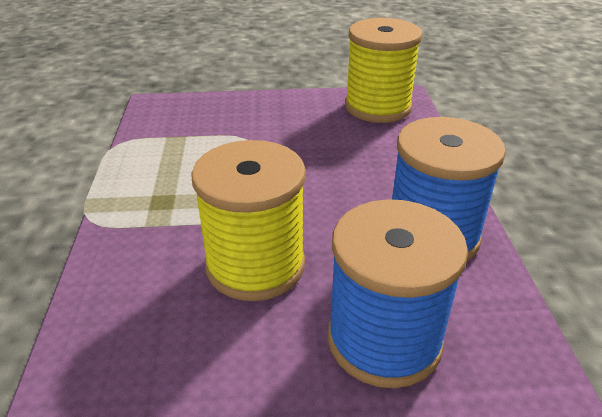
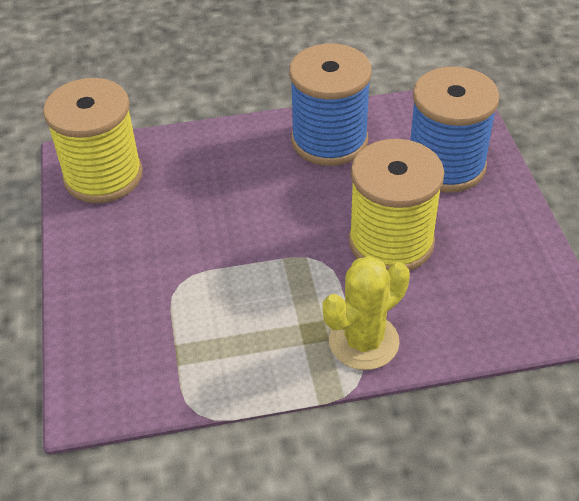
camera: 95 degrees left, 10 degrees up
none -> yellow cactus [322,256,410,370]

